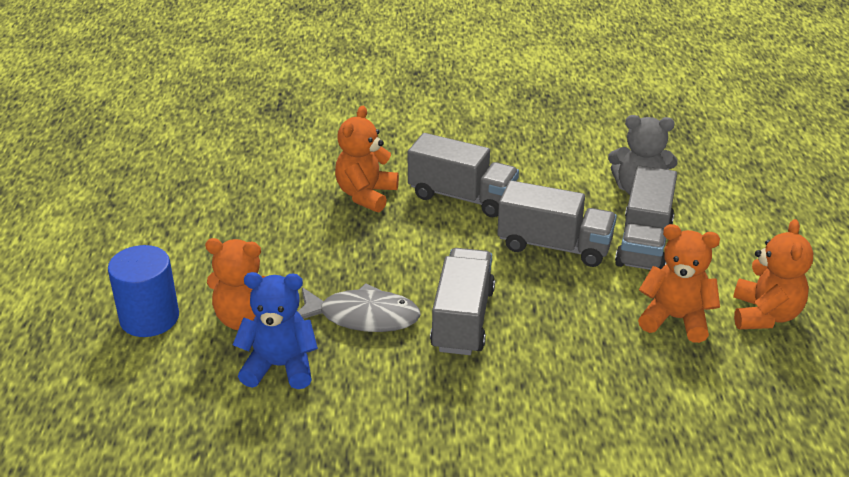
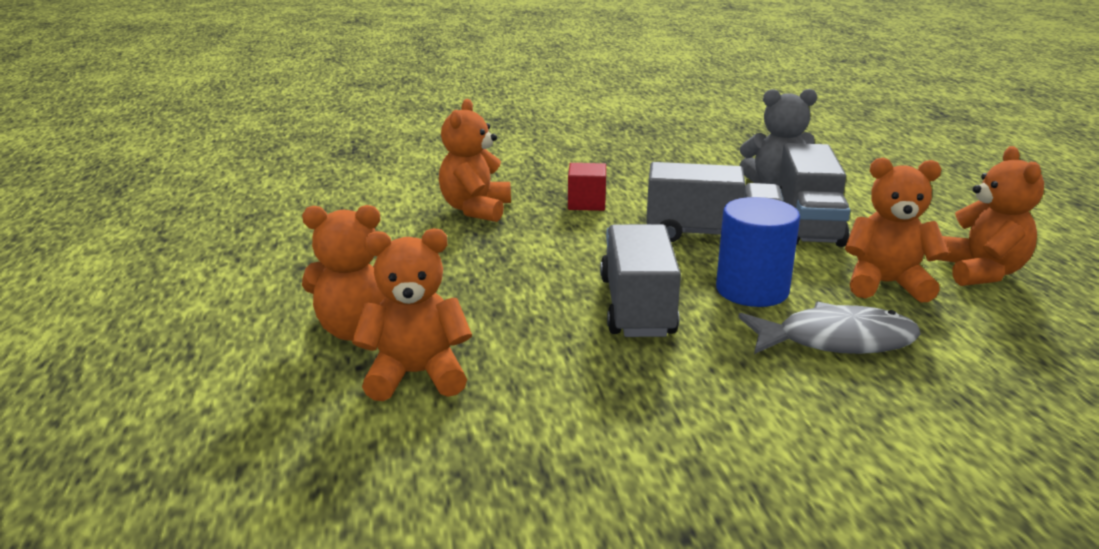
camera: 10 degrees left, 10 degrees down
blue cylinder [108,245,179,337] -> blue cylinder moved to [716,197,800,307]
blue teddy bear [233,272,318,389] -> orange teddy bear [352,228,472,401]
grey fish [298,283,421,332] -> grey fish moved to [738,302,921,354]
grey truck [408,133,519,217] -> red cube [568,163,606,211]

